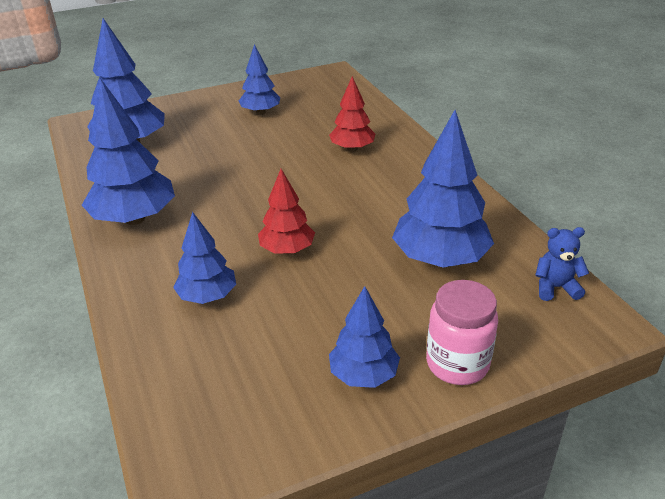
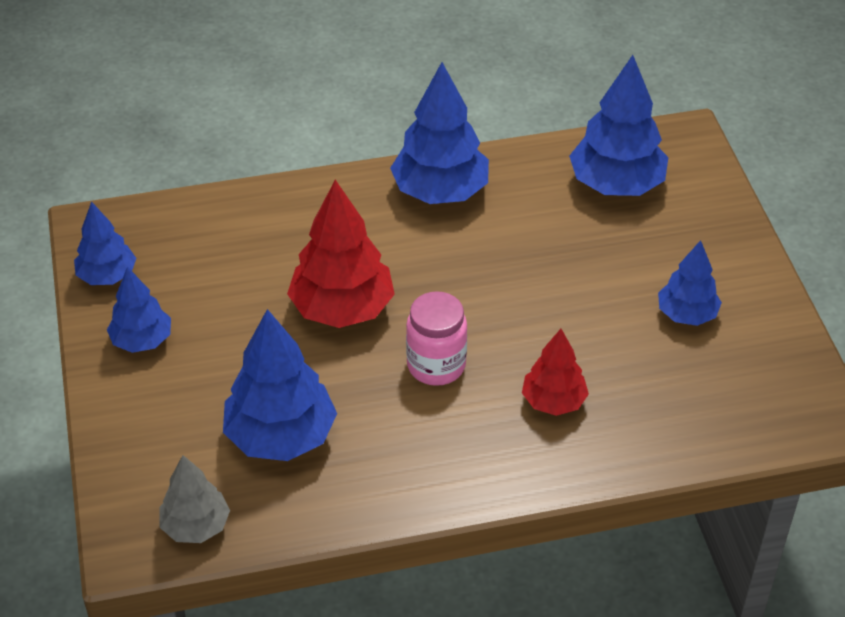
camera: 100 degrees right, 10 degrees up
blue tree [173,212,236,304] -> blue tree moved to [74,201,137,285]
red tree [258,169,315,254] -> red tree [287,180,395,328], size x1.68
pink jar [426,280,498,385] -> pink jar moved to [406,291,467,386]
blue teddy bear [535,227,589,301] -> grey tree [159,455,230,543]

